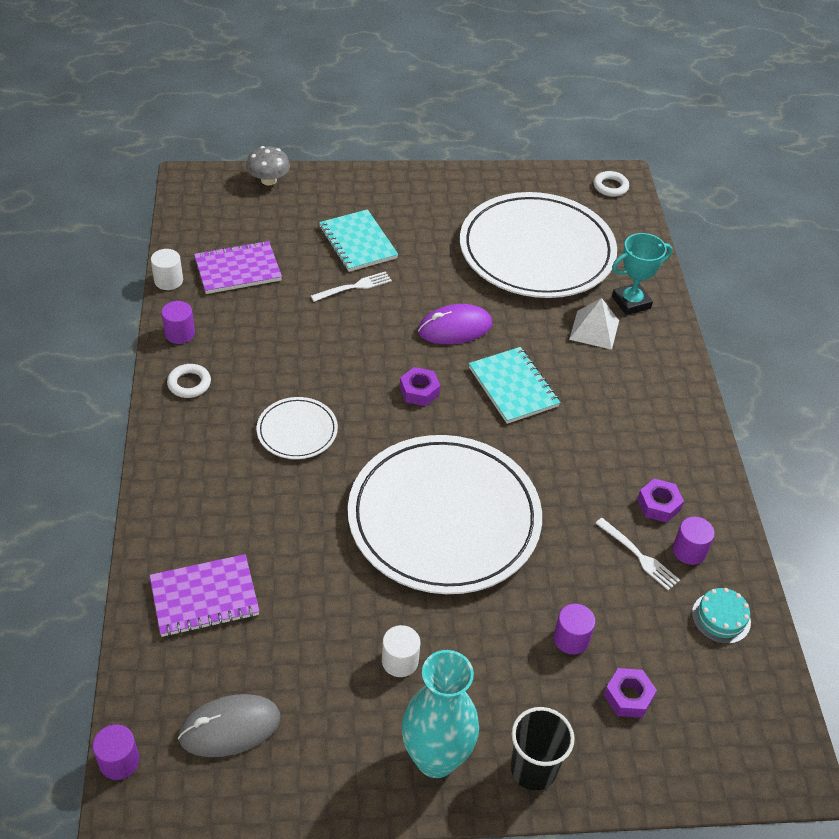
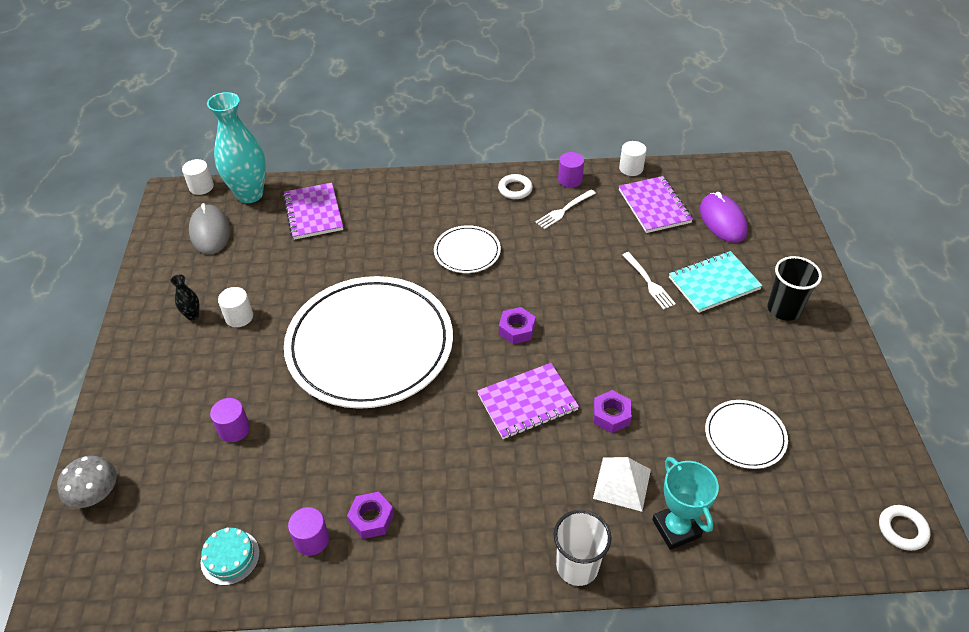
camera: 95 degrees right, 0 degrees up
purple cylinder [93,724,140,780] -> white cylinder [182,159,214,195]
grey mushroom [246,146,290,185] -> grey mushroom moved to [57,456,117,508]
turquoise vase [401,650,479,778] -> turquoise vase moved to [207,92,266,203]
purple mouse [418,304,492,344] -> purple mouse moved to [700,192,748,243]
white plate [460,192,617,298] -> white plate [705,400,788,469], size x0.44
turquoise notebook [469,347,561,424] -> purple notebook [477,363,579,439]
black cup [510,707,575,790] -> black cup moved to [767,256,822,321]
white fork [595,518,680,590] -> white fork moved to [535,190,596,229]
purple nut [604,668,657,718] -> purple nut moved to [593,390,632,433]
none -> black vase [170,274,199,320]
none -> white cup [554,510,612,586]

